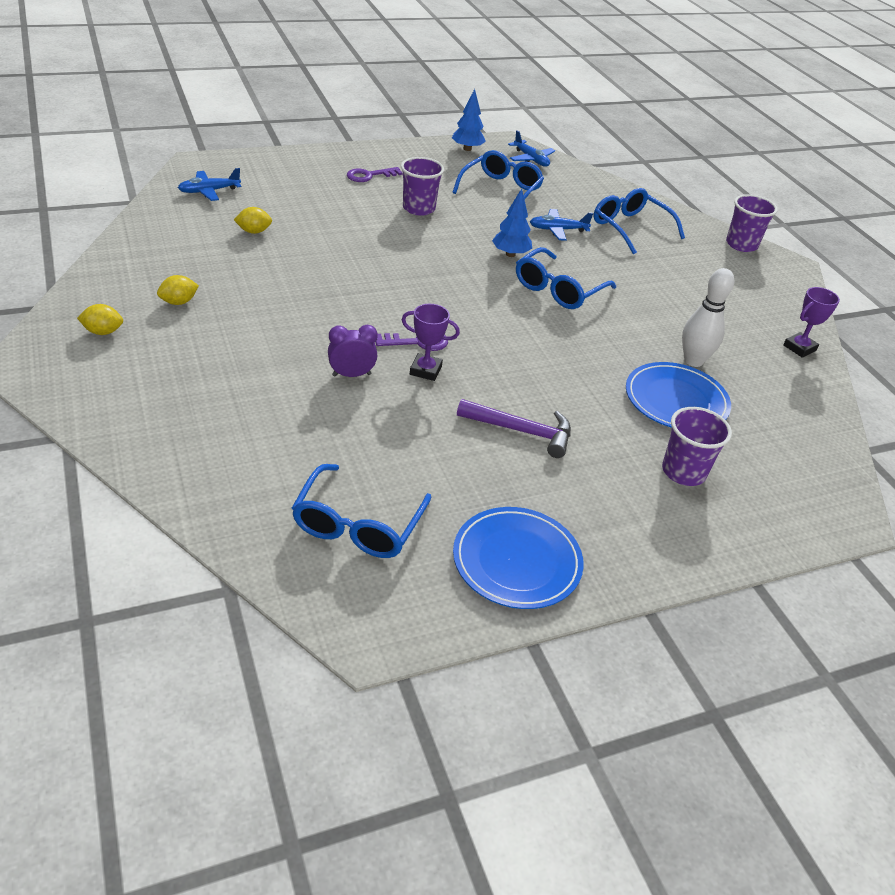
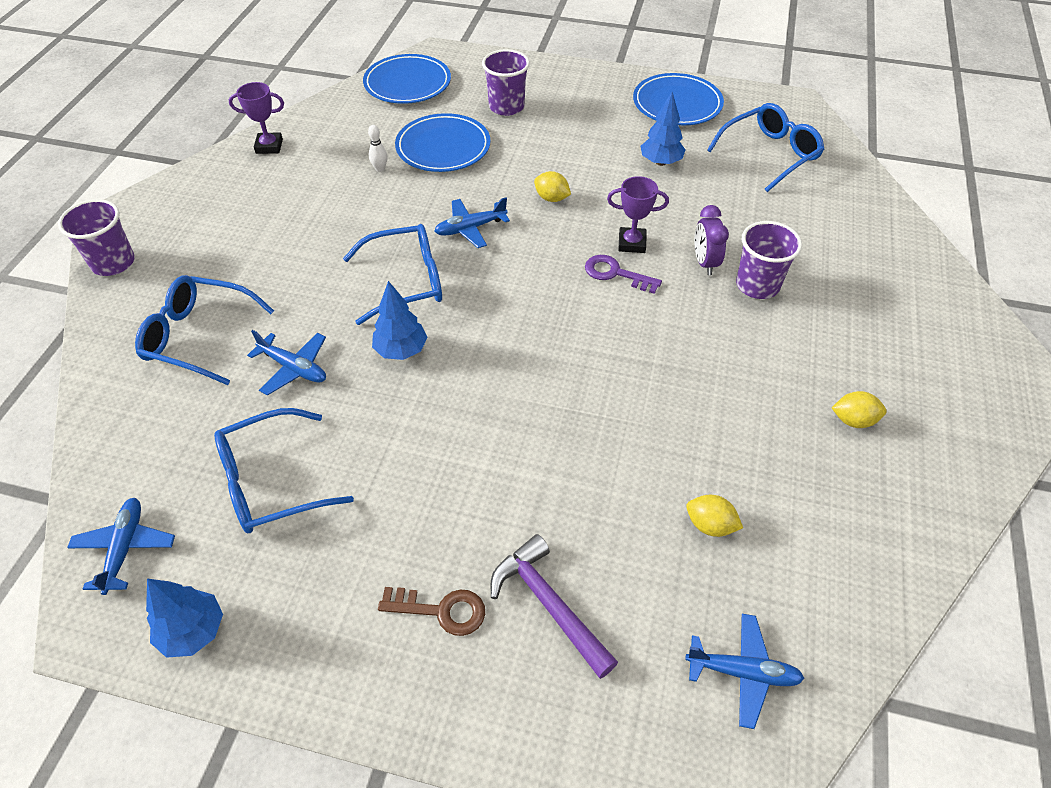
camera: 140 degrees left, 10 degrees up
yellow lemon [77,304,123,335] -> yellow lemon moved to [534,171,571,202]
purple clock [328,325,378,377] -> purple clock turned 60 degrees clockwise [695,205,729,275]
purple key [347,167,403,182] -> brown key [378,587,485,636]
purple cup [401,157,444,216] -> purple cup moved to [736,221,802,299]
purple trophy [402,304,460,381] -> purple trophy turned 45 degrees counterclockwise [607,176,669,253]
purple hammer [457,399,571,458] -> purple hammer moved to [491,534,618,679]
blue glasses [593,188,685,255] -> blue glasses turned 105 degrees clockwise [135,275,274,385]
white bowling pin [682,268,734,367] -> white bowling pin [368,125,388,172], size x0.48
none -> blue plate [363,54,451,104]
none -> blue plane [434,197,510,248]
none -> blue tree [641,92,685,166]

